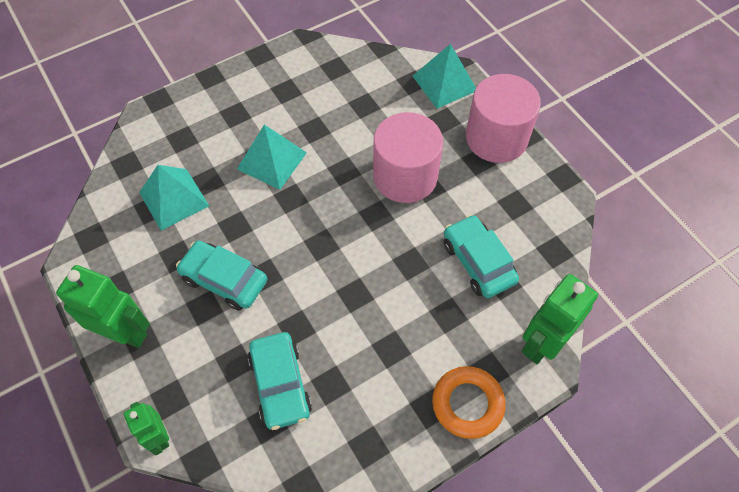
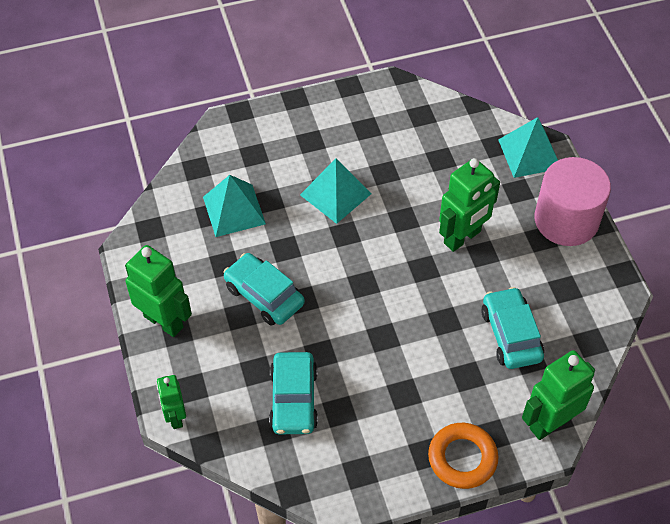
camera: 15 degrees right, 5 degrees down
pink cylinder [373,112,443,203] -> green robot [439,158,500,252]

